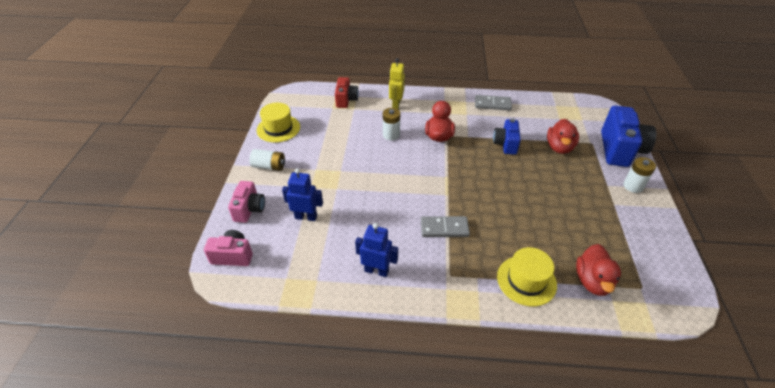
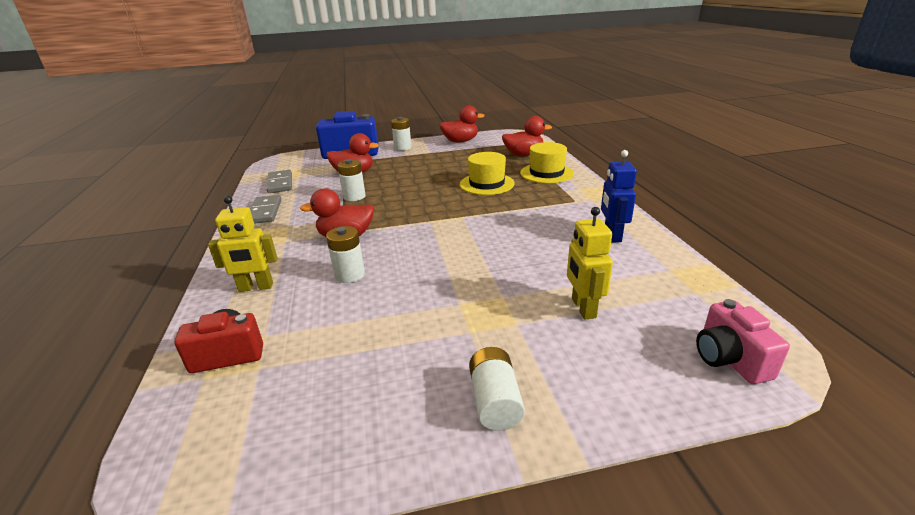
camera: 105 degrees left, 15 degrees down
pink camera [228,181,265,223] -> none
yellow hat [257,103,300,143] -> yellow hat moved to [460,152,515,195]
blue robot [282,168,323,221] -> yellow robot [567,207,613,319]
grey domino [421,216,470,237] -> grey domino moved to [266,170,292,193]
blue camera [493,118,521,155] -> white battery [337,159,366,201]
none -> red duck [439,105,485,143]

